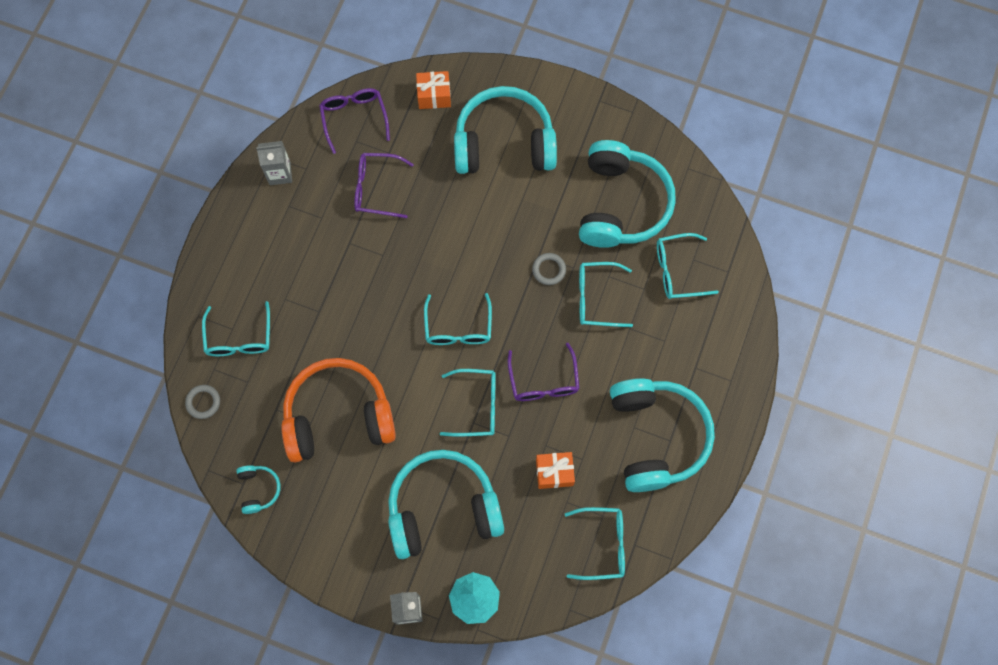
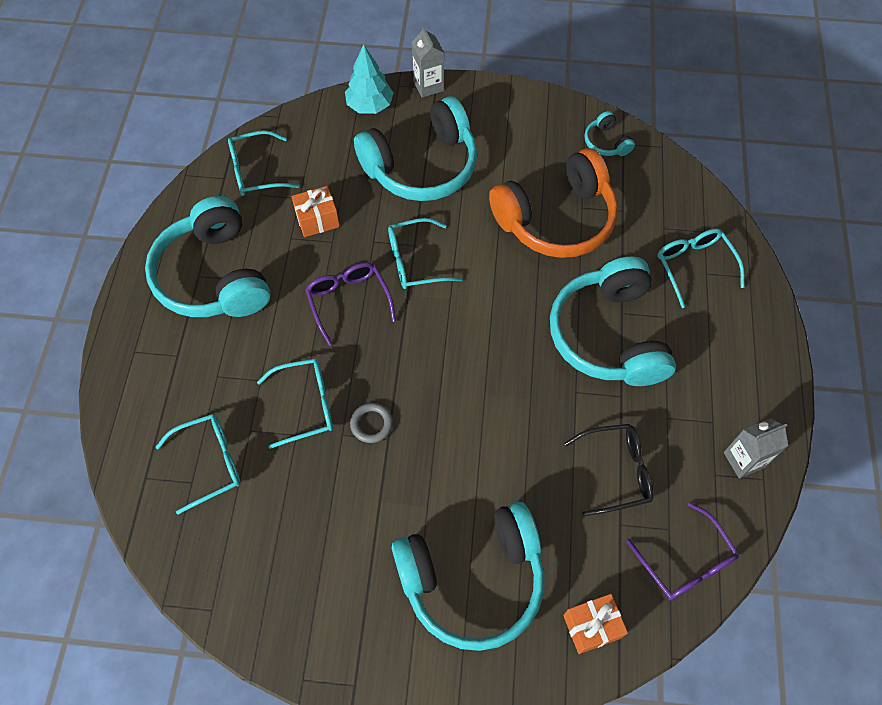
camera: 165 degrees right, 10 degrees down
grey ring [185,385,220,419] -> none
purple glasses [354,153,414,218] -> black glasses [564,424,653,516]
turquoise glasses [424,293,492,345] -> none
turquoise headphones [579,140,676,248] -> turquoise headphones moved to [550,256,676,386]

